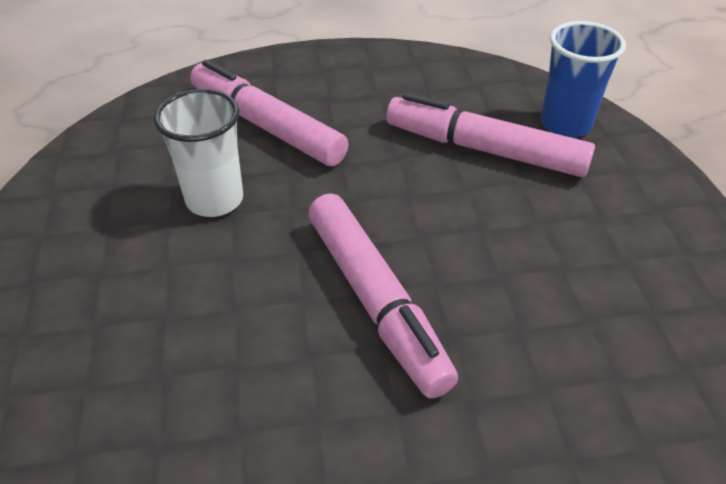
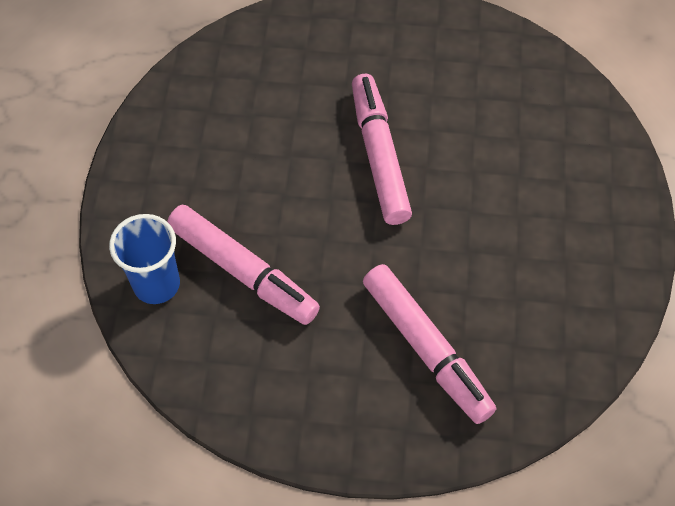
camera: 165 degrees left, 15 degrees up
white cup [154,89,243,217] -> none

